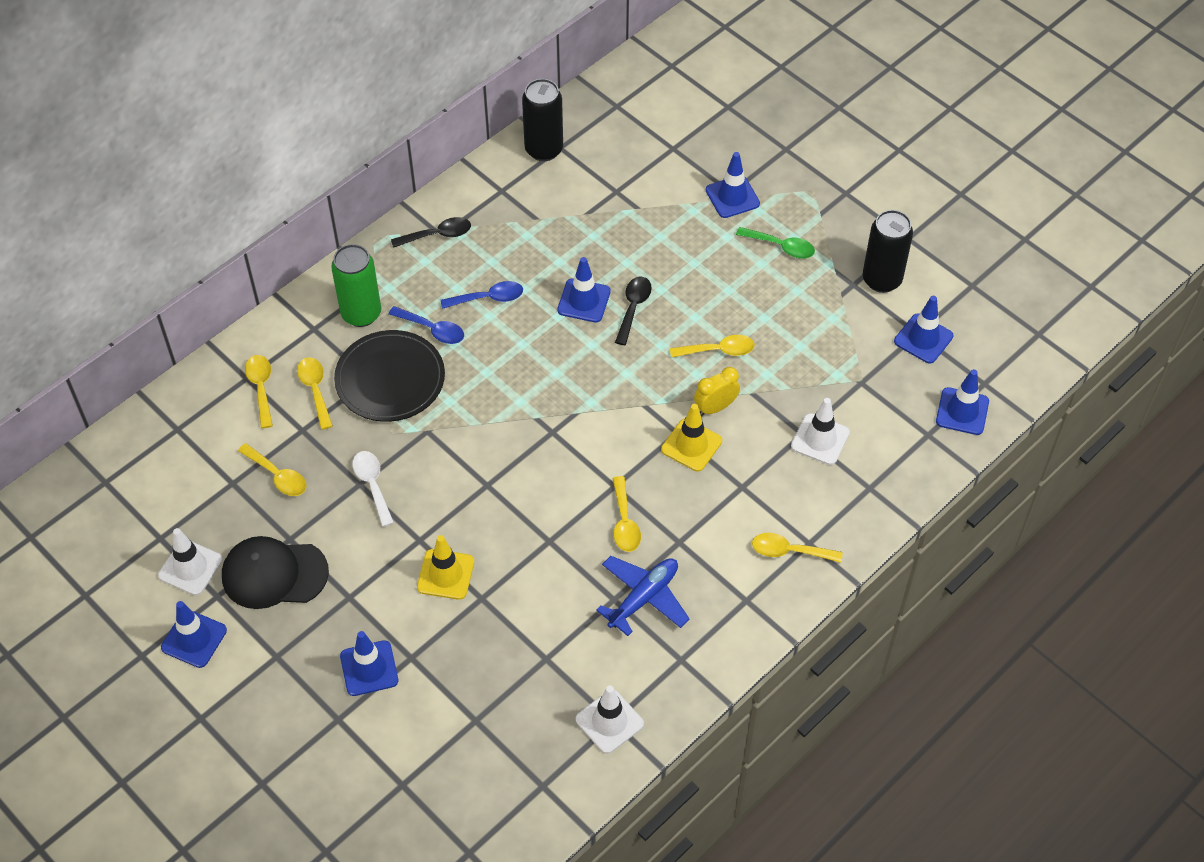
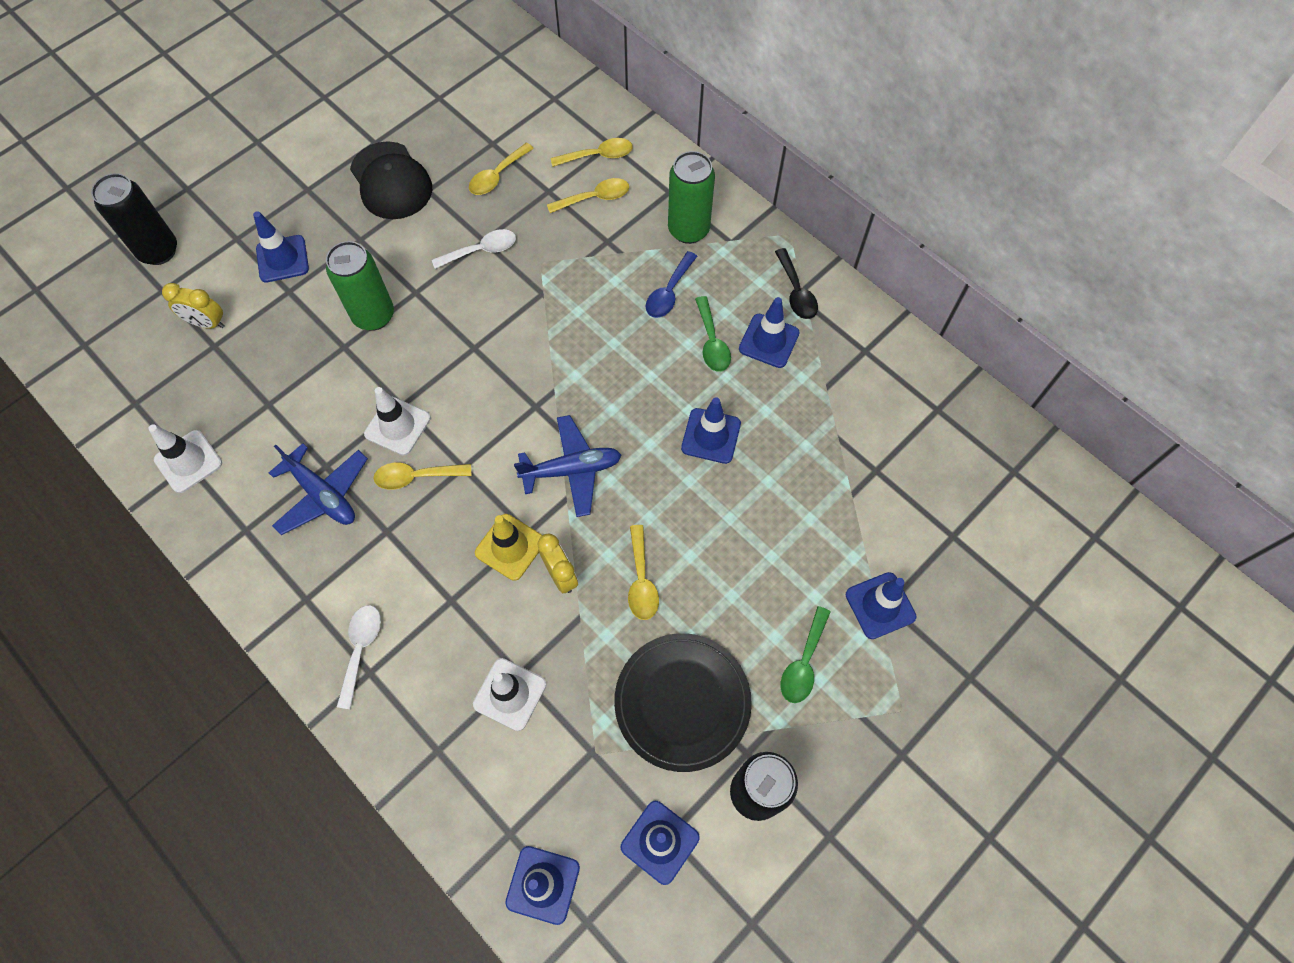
camera: 90 degrees right, 10 degrees up
white traffic cone [158,528,223,595] -> white traffic cone moved to [364,387,431,456]
blue traffic cone [161,601,227,668] -> blue traffic cone moved to [739,297,800,368]
black cap [222,536,329,609] -> black cap turned 150 degrees clockwise [350,141,432,219]
black plate [334,330,445,422] -> black plate moved to [614,633,752,772]
yellow traffic cone [417,535,474,600] -> green can [326,241,394,331]
blue spoon [441,281,523,309] -> green spoon [695,296,731,372]
black can [522,79,563,161] -> black can moved to [91,173,177,265]
black spoon [615,276,652,345] -> none
yellow spoon [752,533,843,563] -> white spoon [337,605,381,709]
none -> yellow clock [162,283,225,329]
none -> blue plane [514,415,621,517]

